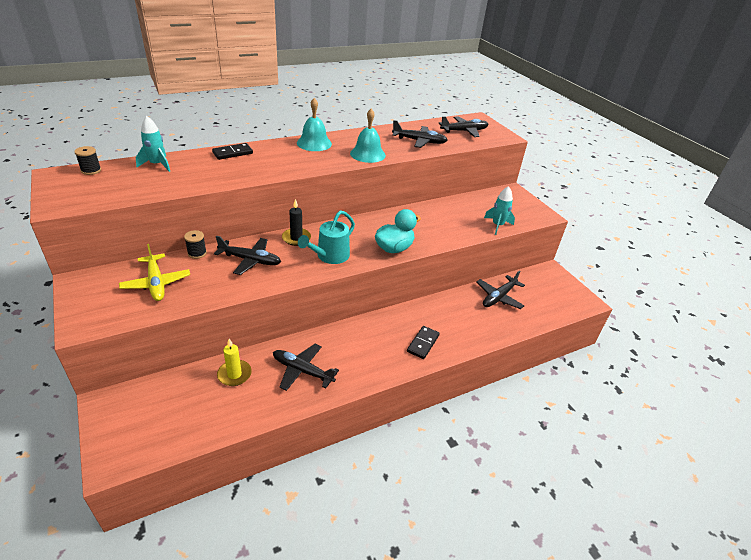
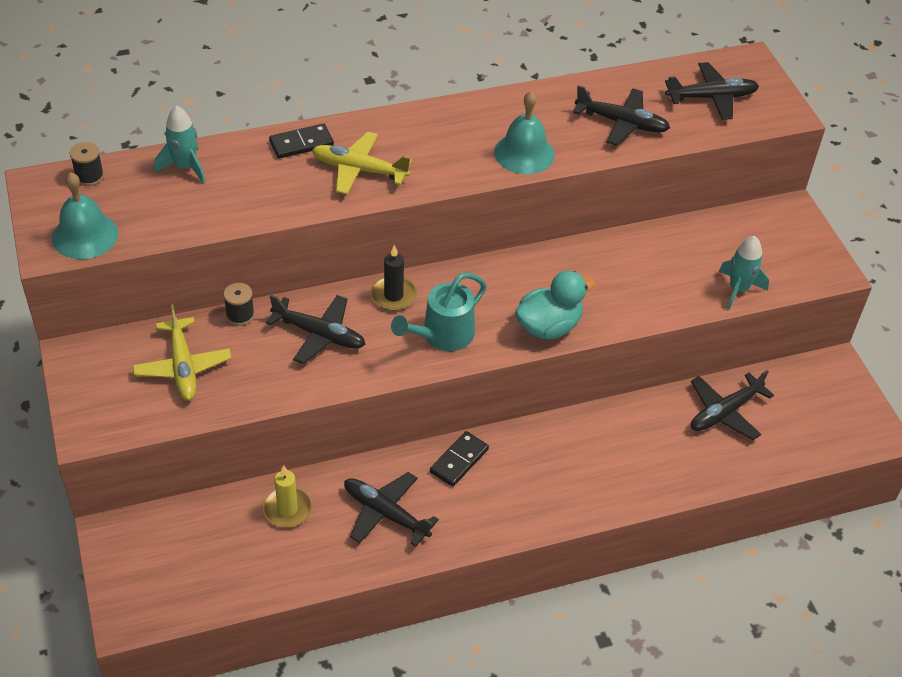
camera: 10 degrees right, 10 degrees up
turquoise bell [297,98,332,151] -> turquoise bell moved to [52,172,119,259]
black domino [407,326,440,359] -> black domino moved to [430,431,489,487]
none -> yellow plane [312,132,412,194]

